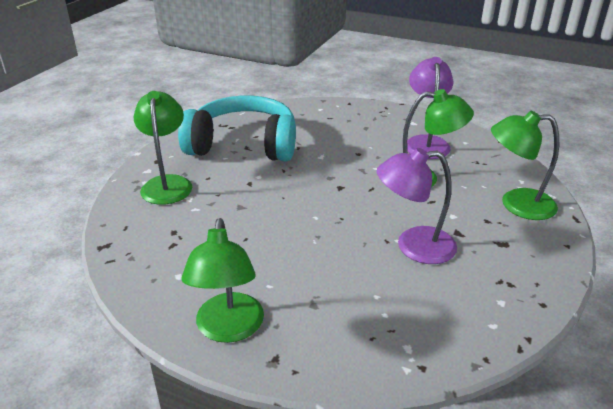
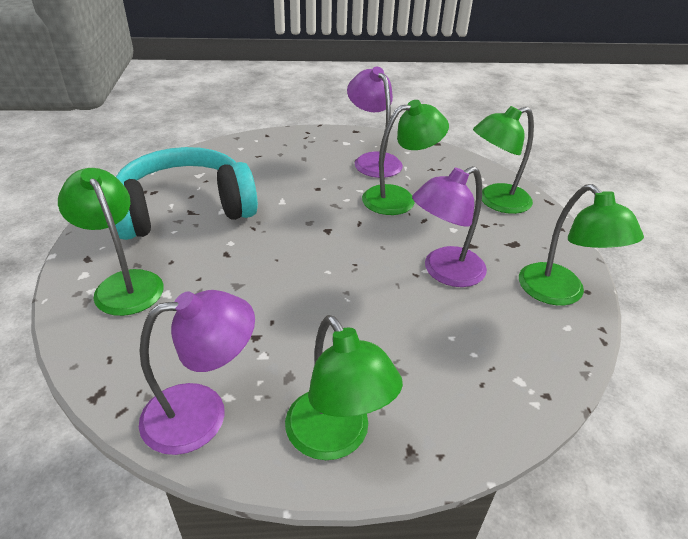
camera: 30 degrees left, 5 degrees up
none -> purple lamp [139,290,255,455]
none -> green lamp [519,184,644,305]

